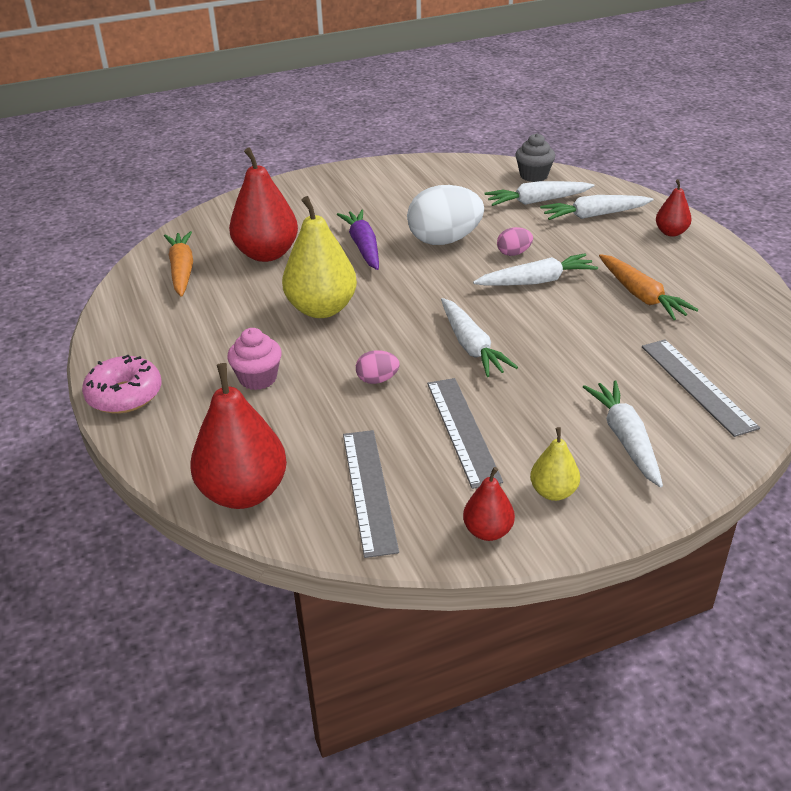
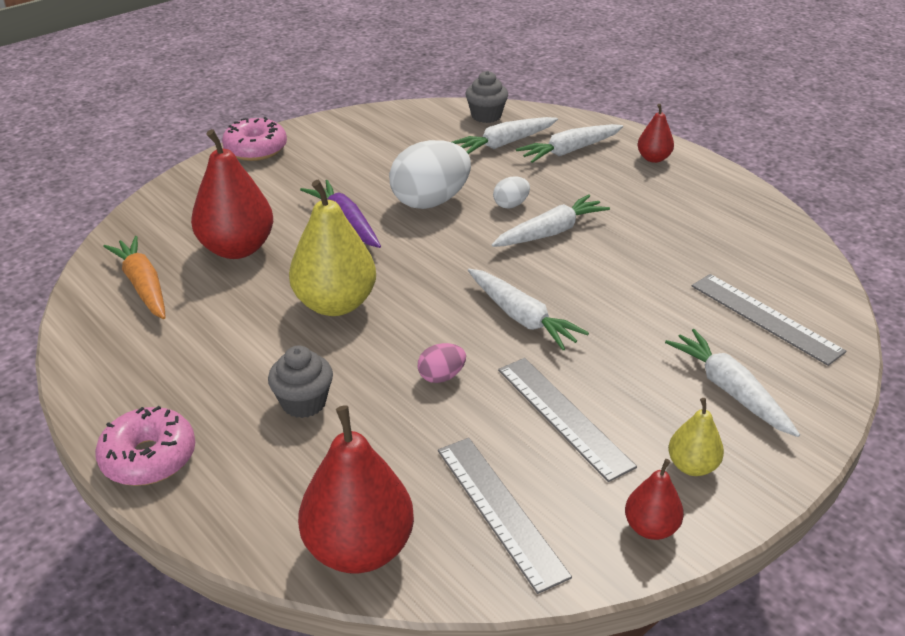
camera: 20 degrees left, 0 degrees up
pink cupcake [227,328,282,390] -> grey cupcake [268,345,333,418]
pink egg [497,227,533,256] -> white egg [493,177,530,209]
orange carrot [599,254,698,320] -> none
none -> pink donut [222,117,287,161]

